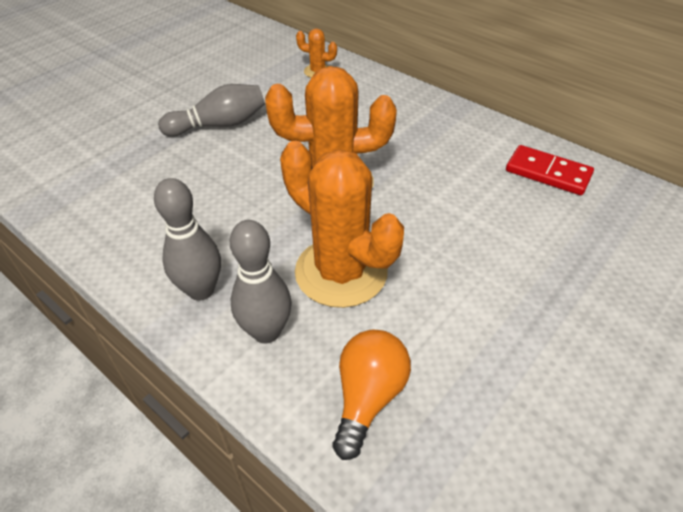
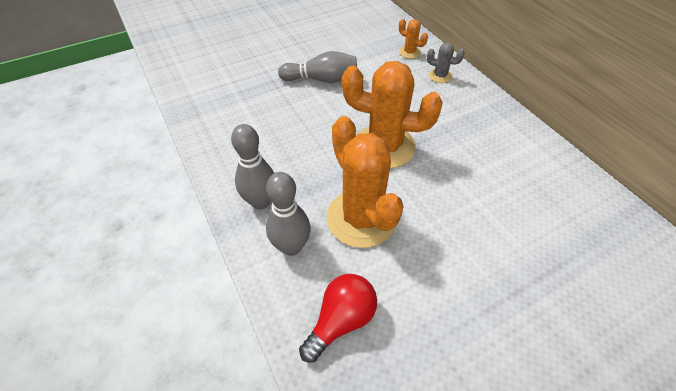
camera: 20 degrees right, 5 degrees up
orange light bulb [333,330,411,460] -> red light bulb [299,274,377,363]
red domino [506,145,594,195] -> none
none -> grey cactus [427,43,465,83]

